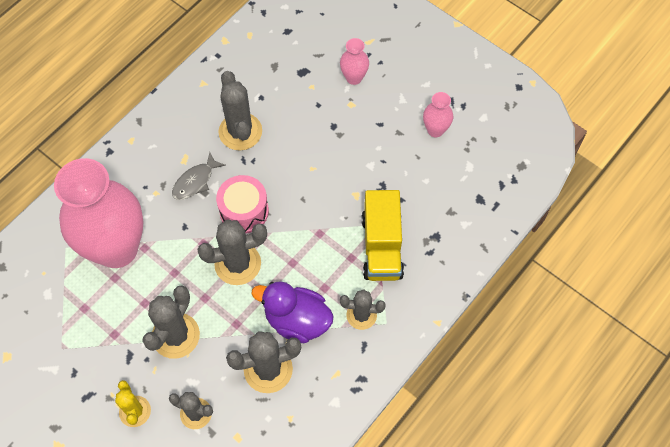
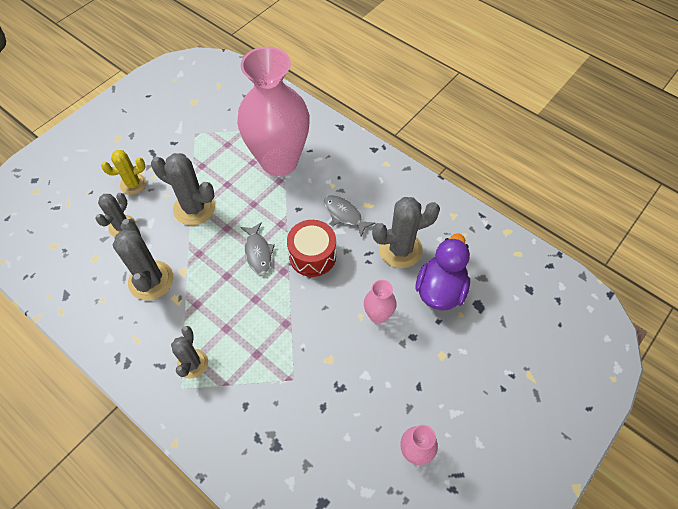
camera: 90 degrees right, 5 degrees down
grey cactus [197,220,267,285] -> grey fish [240,222,275,274]
pink drum [216,175,269,234] -> red drum [287,220,336,277]
purple duck [252,281,334,343] -> purple duck moved to [415,233,470,311]
pink vase [340,38,369,85] -> pink vase moved to [364,280,397,324]
yellow truck [361,190,404,281] -> none

